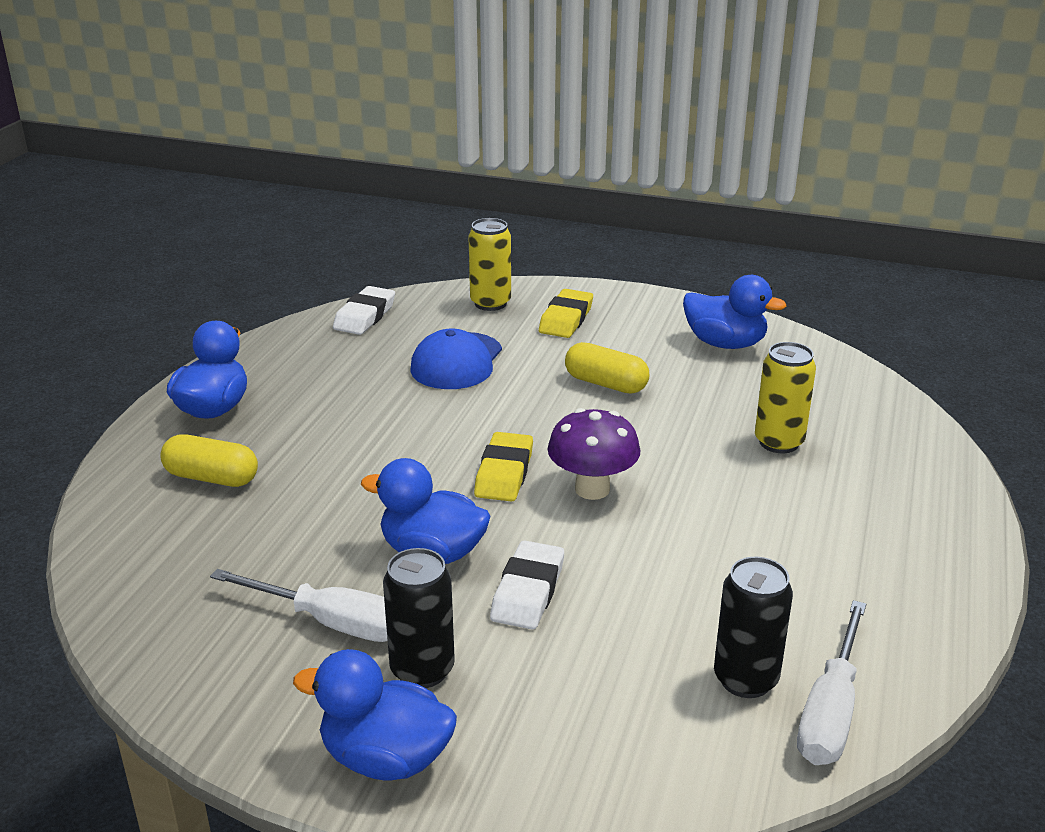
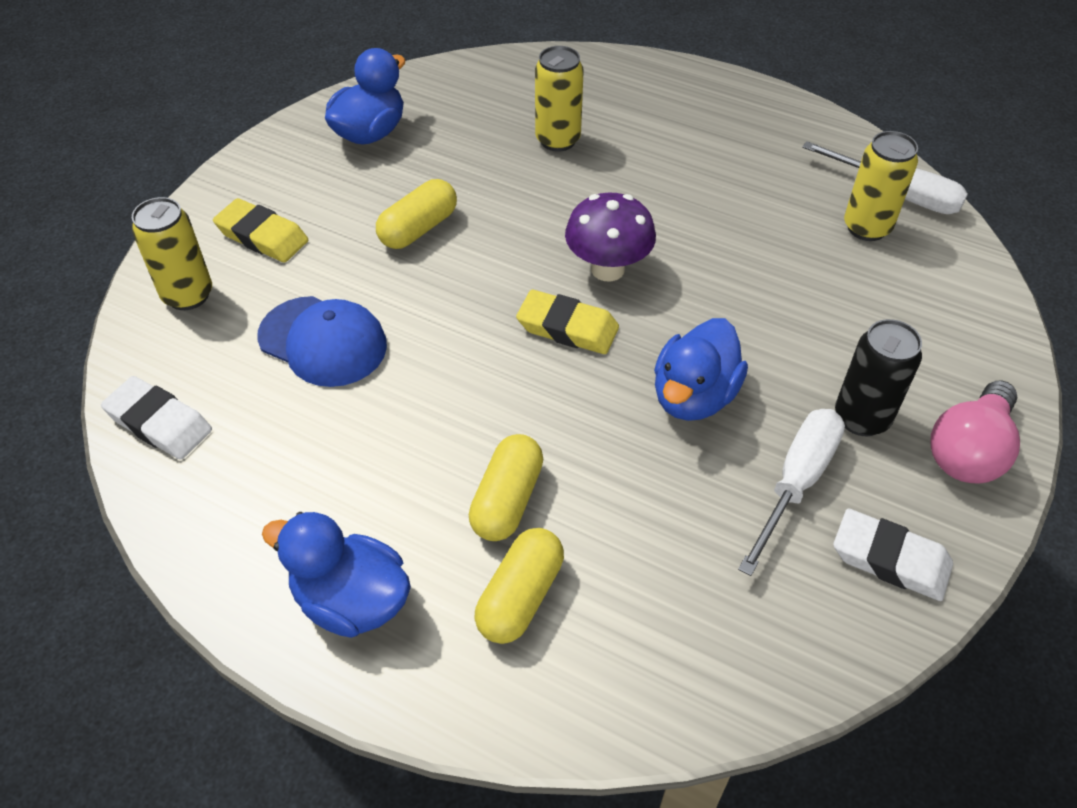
camera: 80 degrees left, 20 degrees up
blue duck [293,649,457,781] -> pink light bulb [930,380,1020,484]
white eraser [490,540,564,630] -> white eraser moved to [834,508,953,601]
black can [714,557,793,698] -> yellow can [844,131,918,241]
none -> yellow capsule [469,434,543,541]

